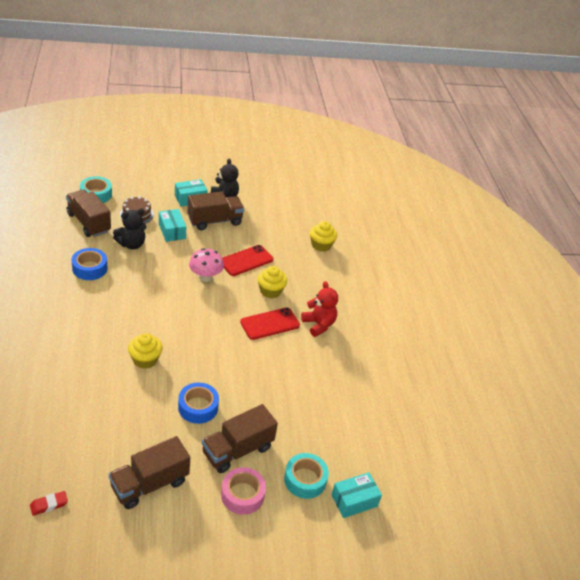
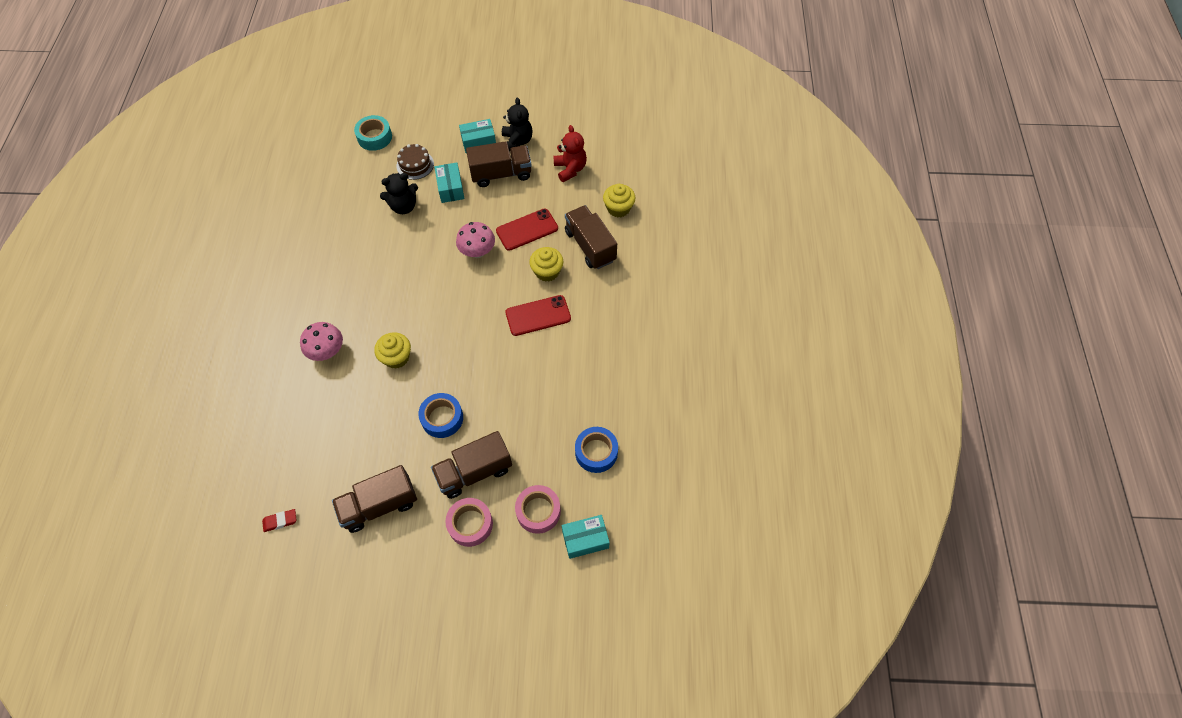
camera: 15 degrees right, 20 degrees up
brown truck [66,189,111,237] -> brown truck moved to [565,205,617,269]
blue tape [71,248,108,280] -> blue tape moved to [575,427,618,473]
turquoise tape [284,453,329,499] -> pink tape [515,485,561,534]
red teddy bear [301,281,338,337] -> red teddy bear moved to [553,125,587,182]
none -> pink mushroom [300,322,343,361]

